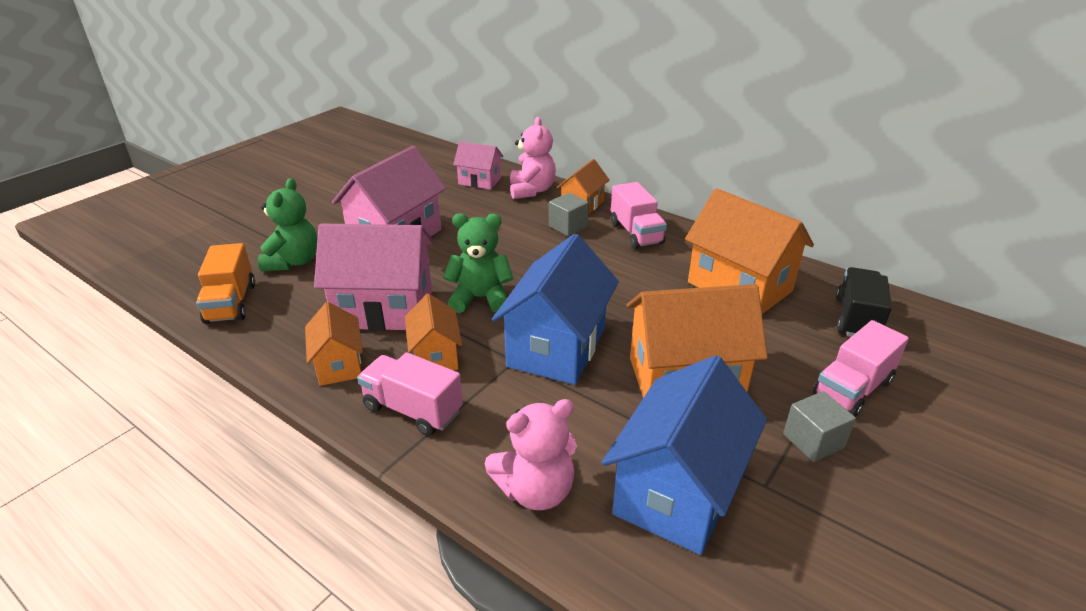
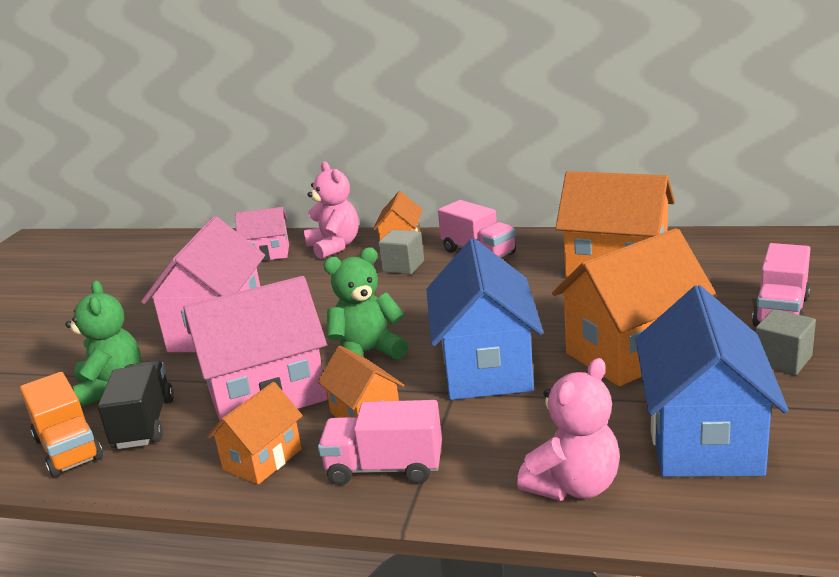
camera: 20 degrees left, 10 degrees down
orange house [305,302,363,386] -> orange house turned 75 degrees clockwise [207,382,303,485]
black truck [836,267,892,337] -> black truck moved to [98,361,174,449]

